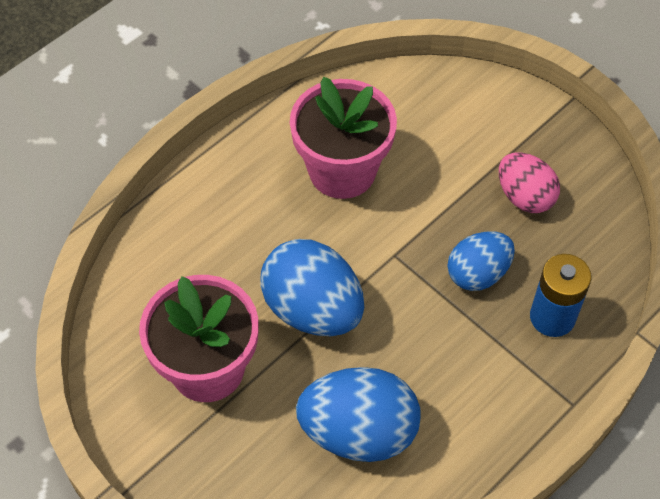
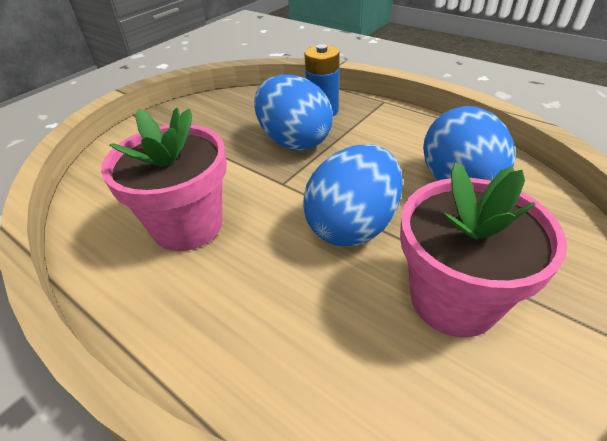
camera: 95 degrees left, 15 degrees down
blue egg [448,232,515,291] -> blue egg [254,75,333,150], size x1.57
pink egg [499,153,560,213] -> none

